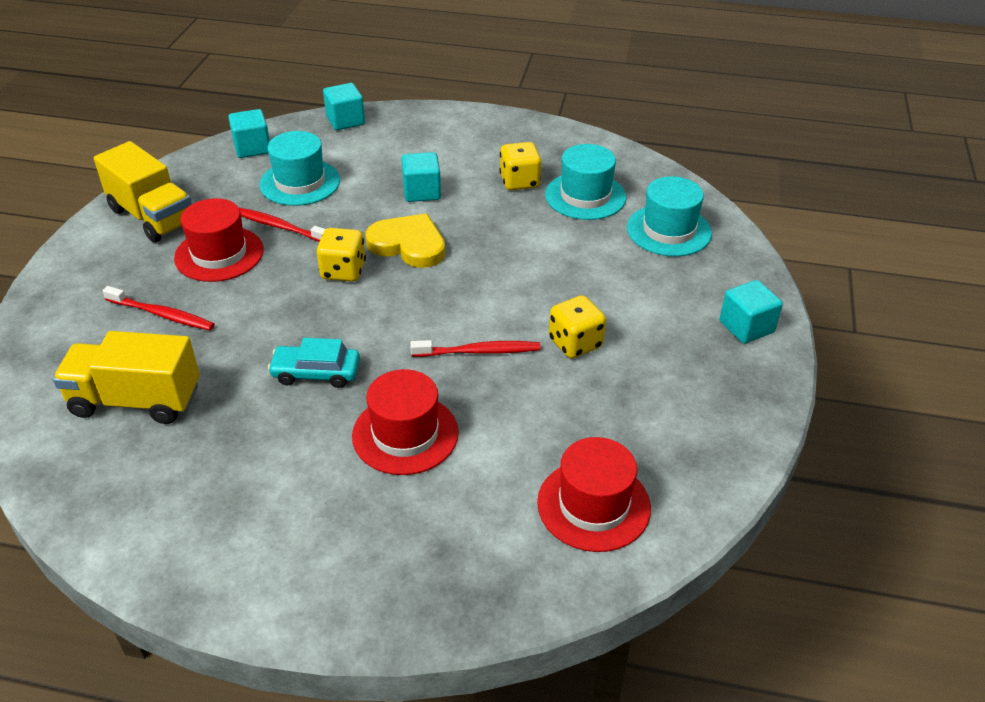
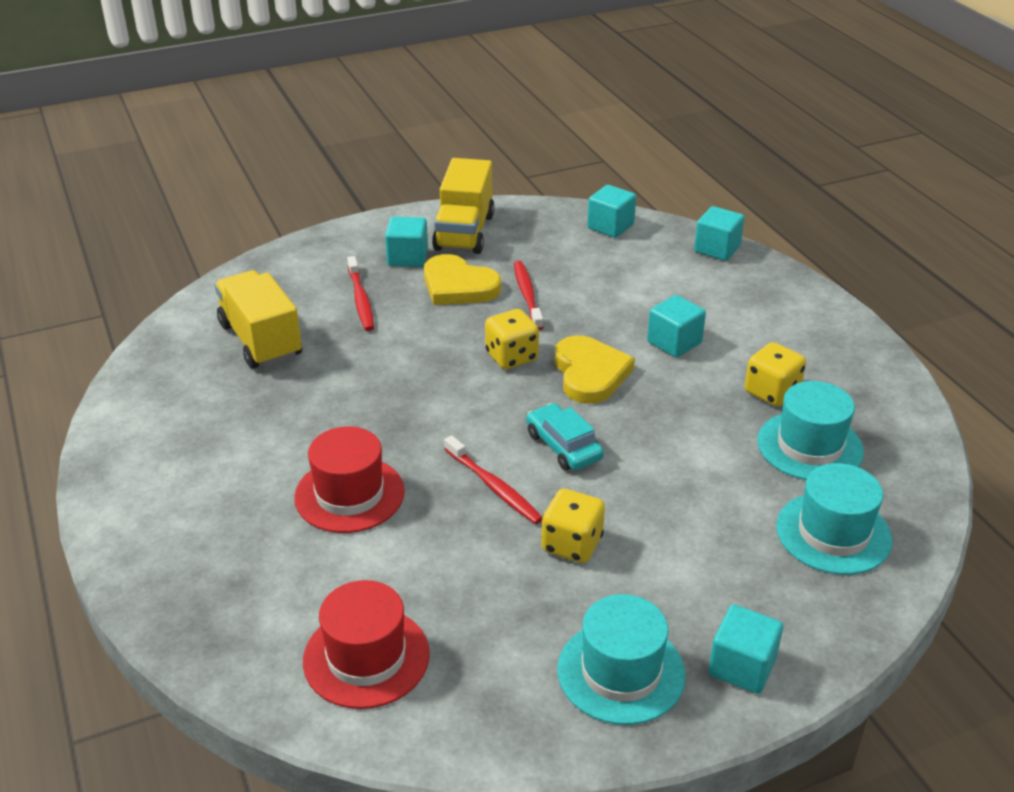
camera: 55 degrees right, 5 degrees down
red hat [174,198,264,282] -> yellow heart [424,254,501,305]
turquoise hat [259,131,340,206] -> turquoise hat moved to [557,594,686,725]
turquoise car [268,338,360,388] -> turquoise car moved to [526,403,604,470]
none -> turquoise cube [385,217,428,267]

